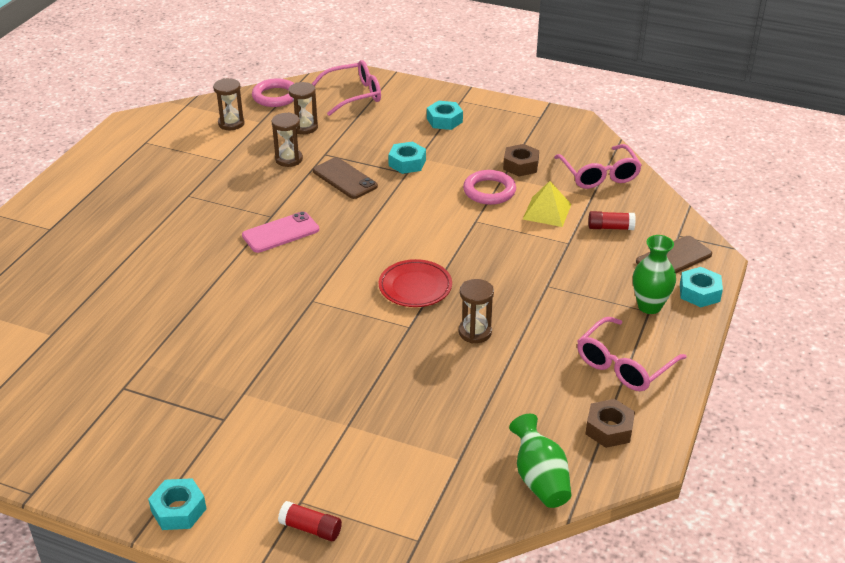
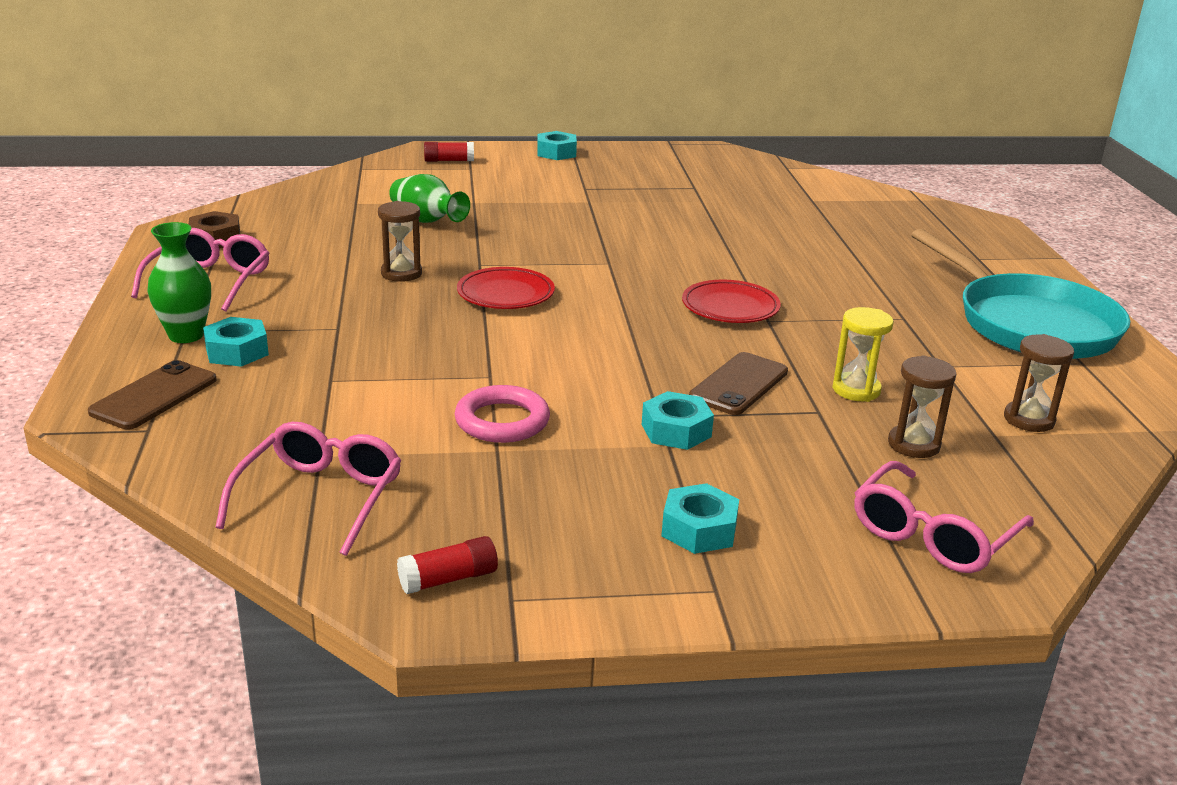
camera: 150 degrees right, 10 degrees down
pink phone [242,211,319,253] -> red plate [682,280,781,323]
pink ring [252,78,295,107] -> none
brown hourglass [272,112,303,167] -> yellow hourglass [833,307,894,402]
brown phone [313,157,378,199] -> brown phone turned 75 degrees counterclockwise [689,352,788,415]
brown nut [503,144,539,176] -> none
green vase [509,414,571,508] -> green vase moved to [389,174,470,223]
yellow pyramid [523,181,571,227] -> none
pink glasses [554,144,642,189] -> pink glasses turned 60 degrees clockwise [215,422,401,556]
red glue stick [588,211,636,230] -> red glue stick moved to [397,536,498,594]
turquoise nut [680,267,723,307] -> turquoise nut moved to [203,317,269,367]
none -> turquoise pan [911,229,1130,359]

